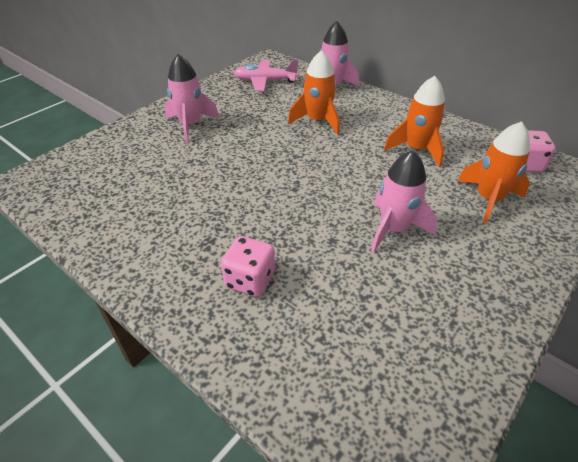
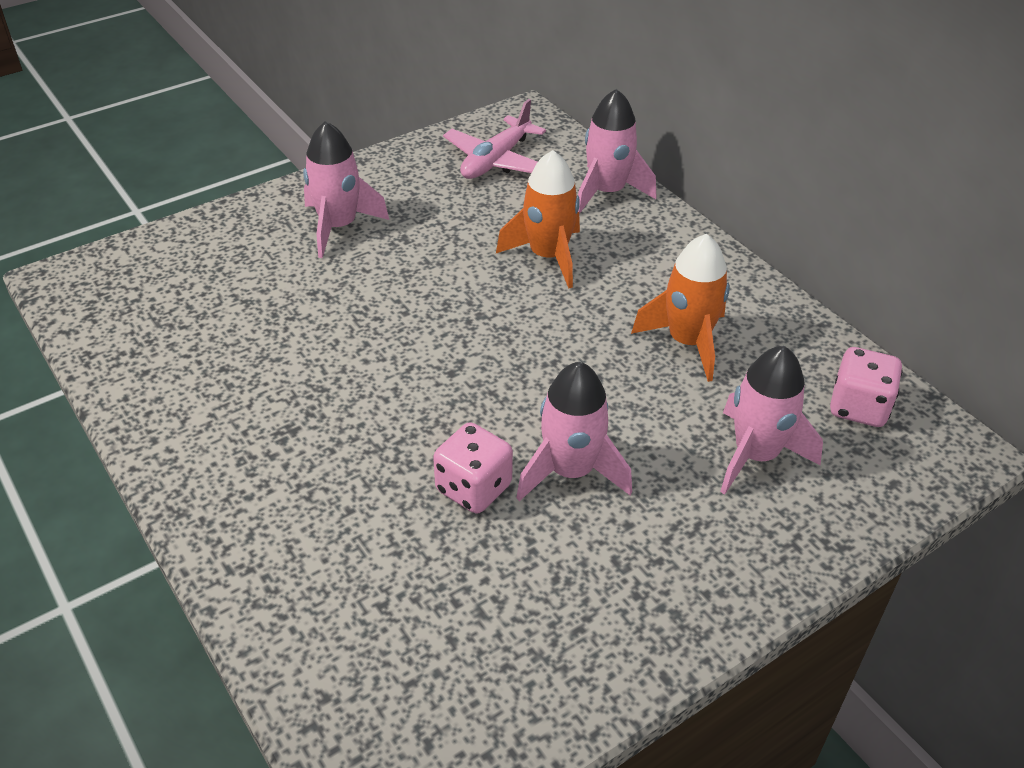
camera: 15 degrees right, 0 degrees up
pink dice [221,236,275,297] -> pink dice moved to [433,422,513,513]
pink plane [233,59,299,91] -> pink plane turned 75 degrees counterclockwise [443,99,546,179]
orange rocket [458,121,530,223] -> pink rocket [720,346,823,494]

